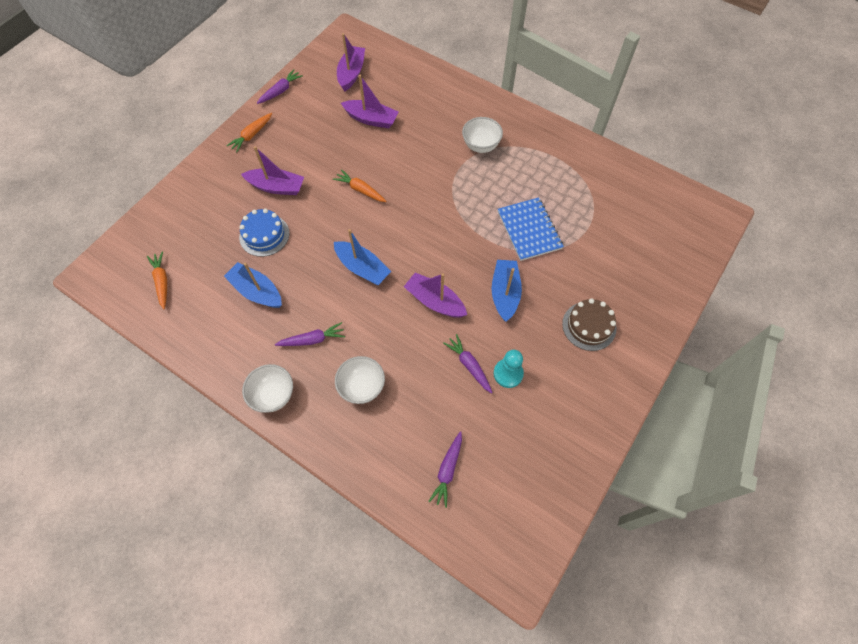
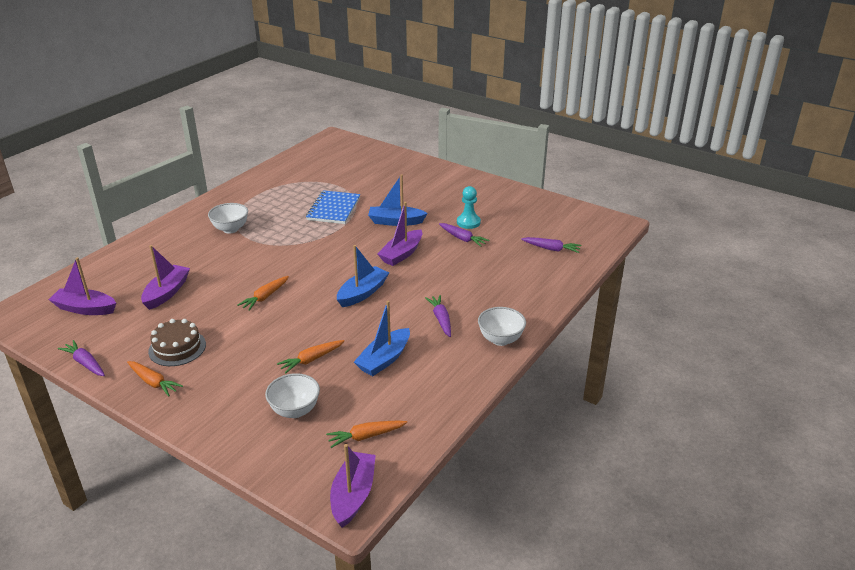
camera: 90 degrees left, 30 degrees down
blue cake [239,209,289,257] -> orange carrot [277,340,344,374]
purple boat [241,146,304,195] -> purple boat moved to [330,444,376,528]
white bowl [335,356,385,404] -> white bowl moved to [265,373,320,418]
purple carrot [443,334,493,394] -> purple carrot turned 105 degrees counterclockwise [439,223,489,247]
blue notebook [497,197,564,261] -> blue notebook turned 60 degrees counterclockwise [306,190,360,224]
brown cake [562,298,616,351] -> brown cake moved to [148,319,206,366]

